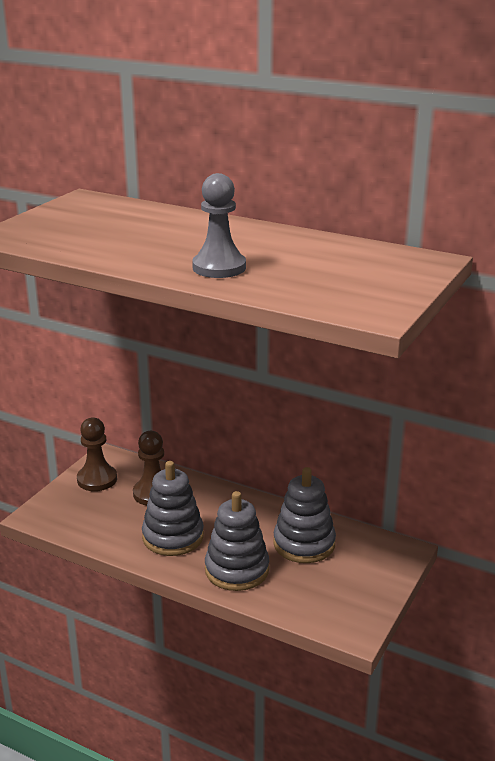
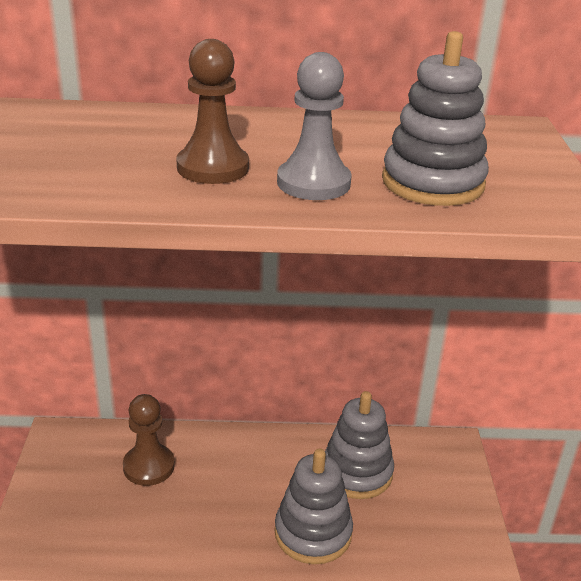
camera: 30 degrees left, 5 degrees up
brown pawn [77,417,117,491] -> brown pawn moved to [176,39,249,184]
grey stacking toy [142,461,204,556] -> grey stacking toy moved to [382,31,489,206]

